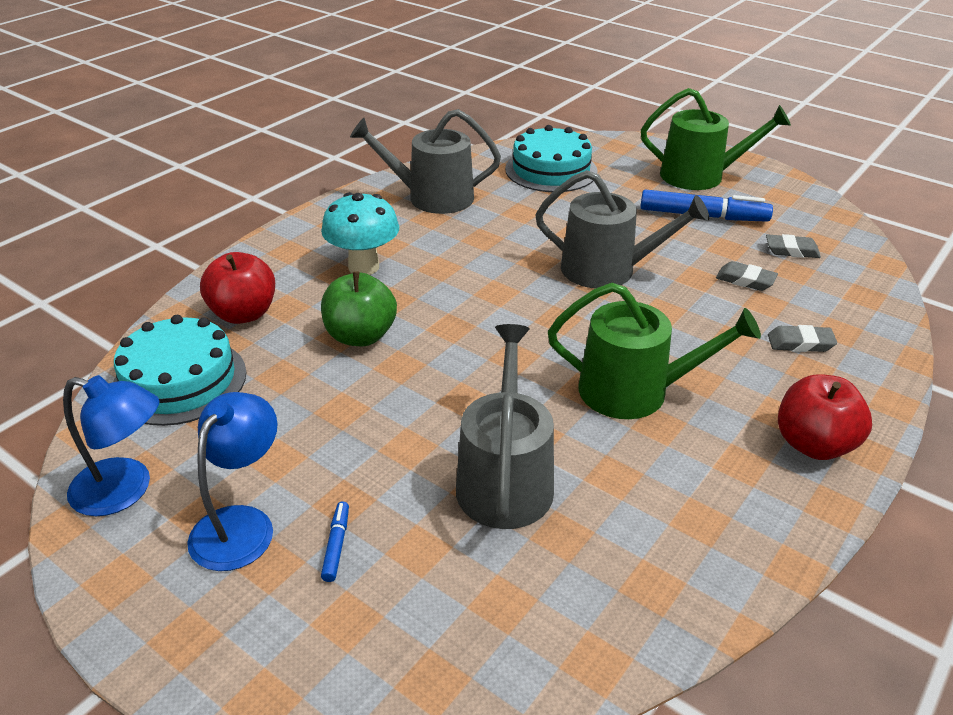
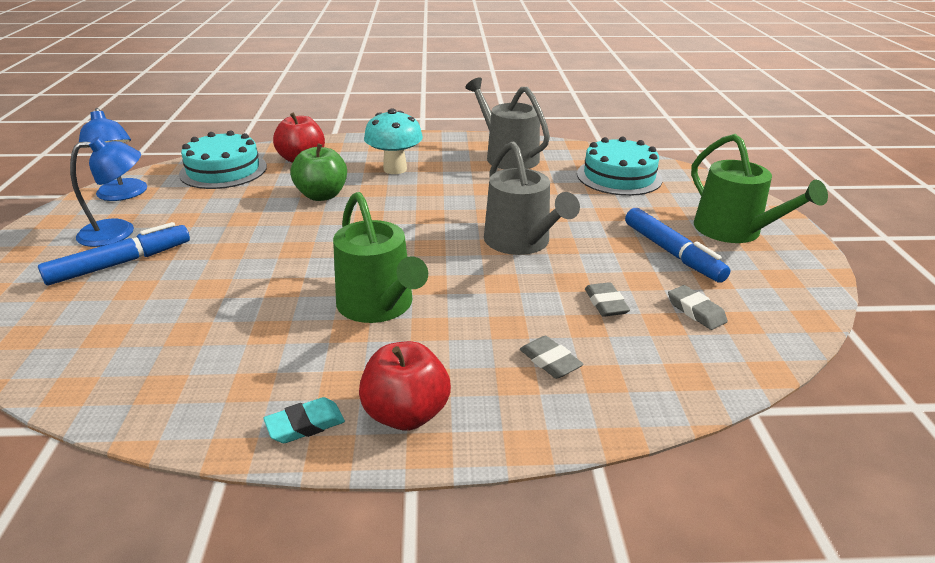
camera: 50 degrees right, 5 degrees down
blue marker [321,501,349,582] -> blue marker [38,222,190,285], size x2.18
grey watering can [456,324,554,529] -> none
none -> turquoise eraser [263,397,345,443]

